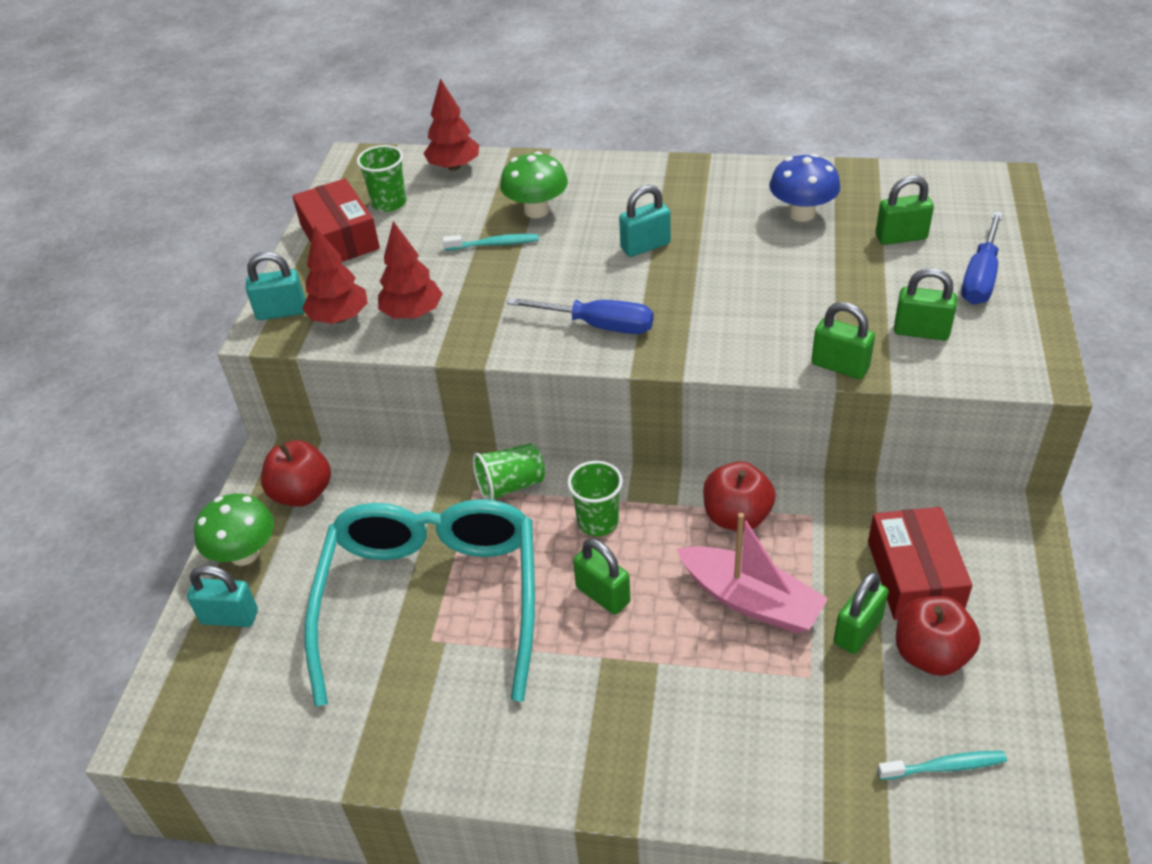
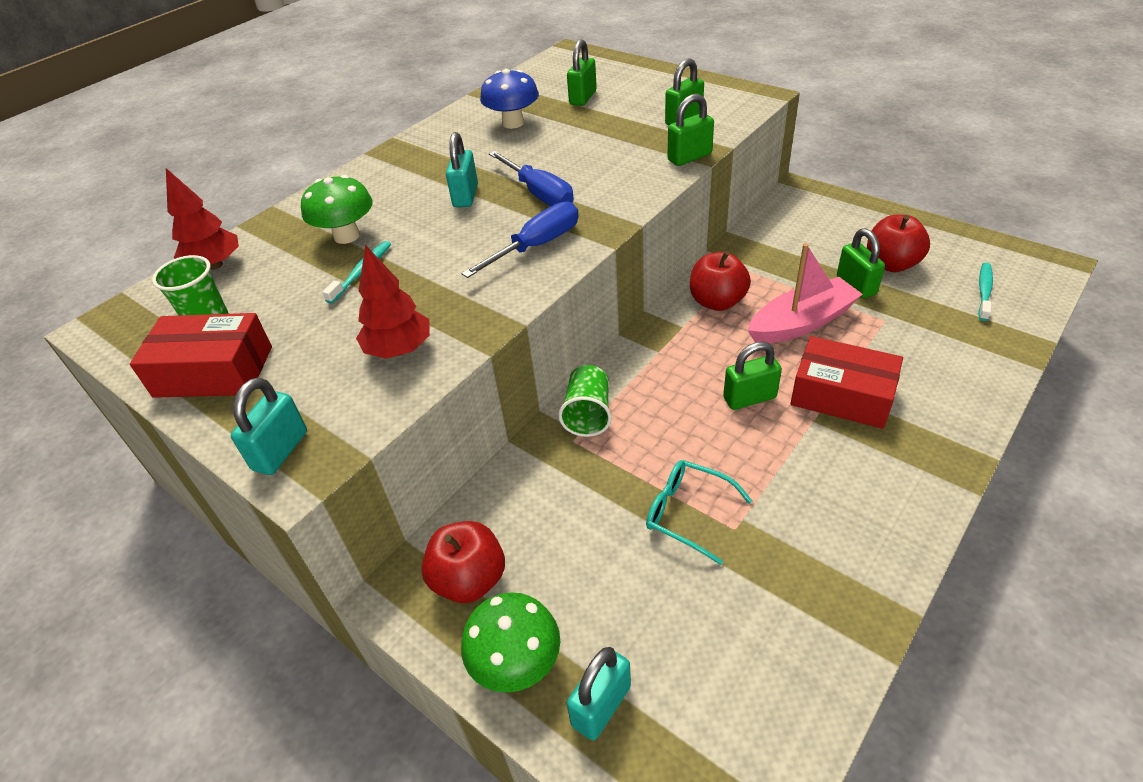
camera: 60 degrees left, 0 degrees up
red tree [302,226,368,324] -> none
turquoise glasses [305,499,535,707] -> turquoise glasses [646,460,752,565], size x0.41
green cup [568,461,623,536] -> none
red box [868,507,973,620] -> red box moved to [791,336,903,429]
blue screwdriver [961,212,1003,305] -> blue screwdriver moved to [489,151,574,206]

